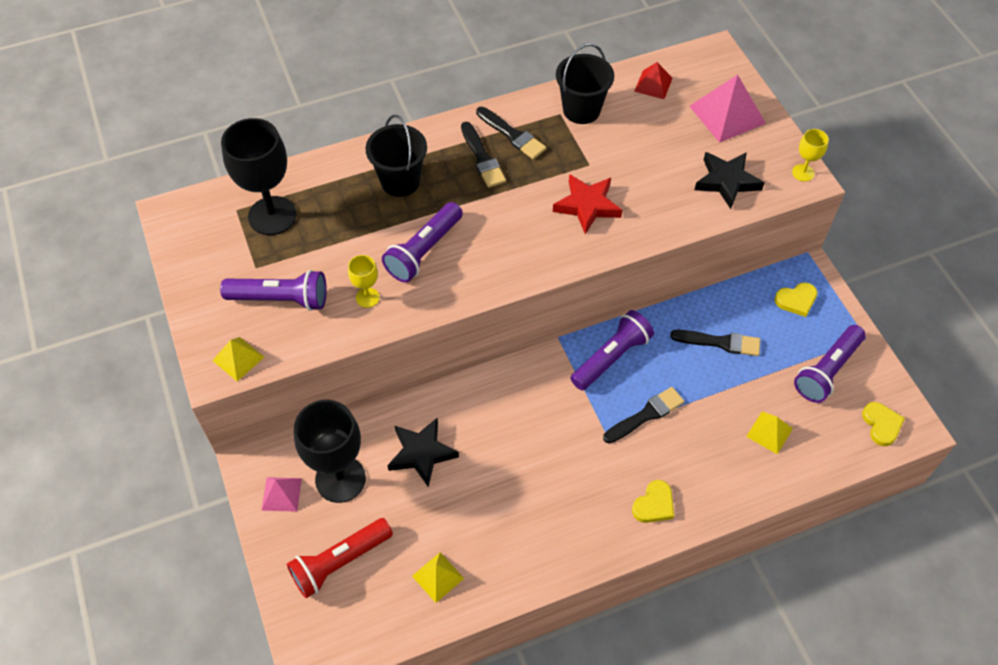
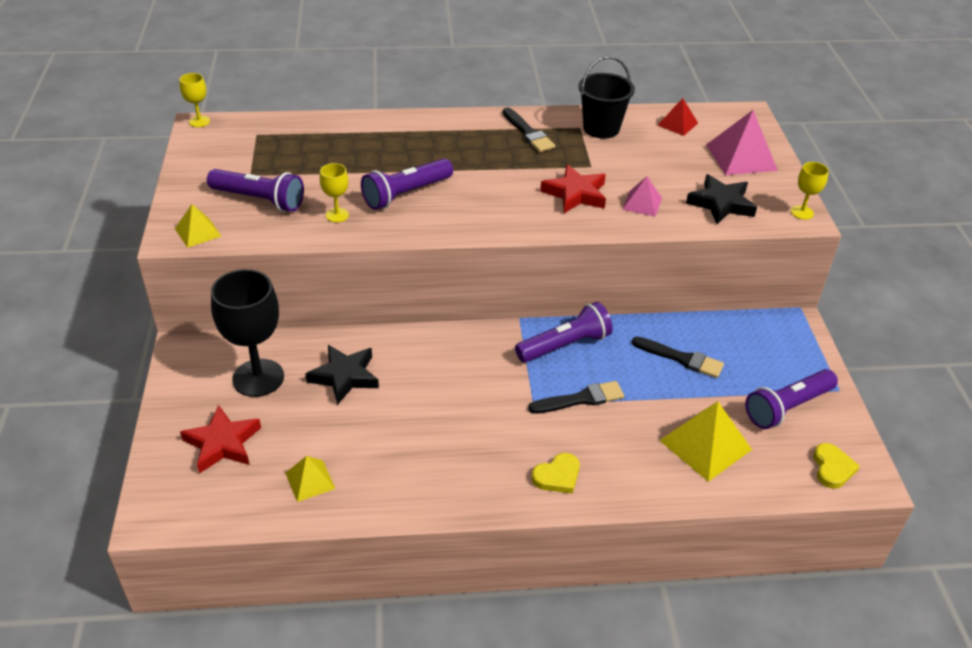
camera: 15 degrees right, 15 degrees down
black goblet [221,118,297,235] -> none
pink pyramid [261,477,302,512] -> pink pyramid moved to [622,176,662,217]
red flashlight [287,518,393,598] -> red star [180,405,261,474]
black bucket [366,115,427,197] -> none
black brush [461,122,506,188] -> none
yellow pyramid [746,411,793,454] -> yellow pyramid [659,401,752,482], size x1.74
yellow heart [775,282,817,317] -> none
none -> yellow goblet [179,73,210,127]

